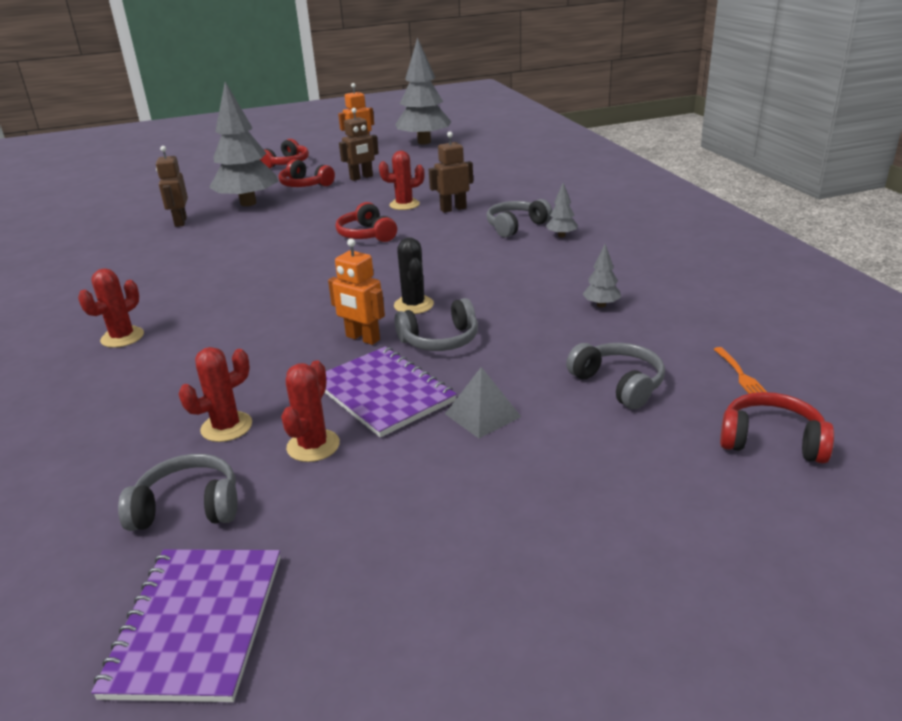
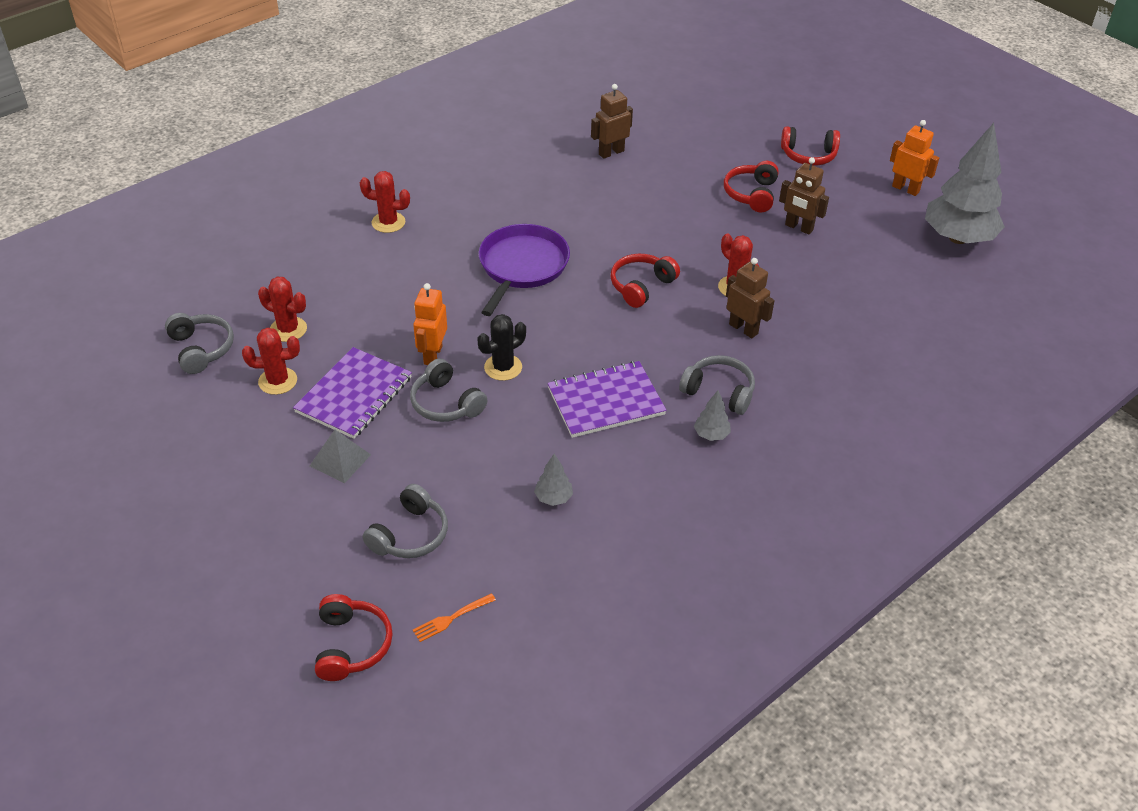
camera: 65 degrees right, 15 degrees up
purple notebook [91,549,280,702] -> purple notebook moved to [548,361,667,438]
grey tree [209,82,278,206] -> none
none -> purple pan [478,224,570,316]

